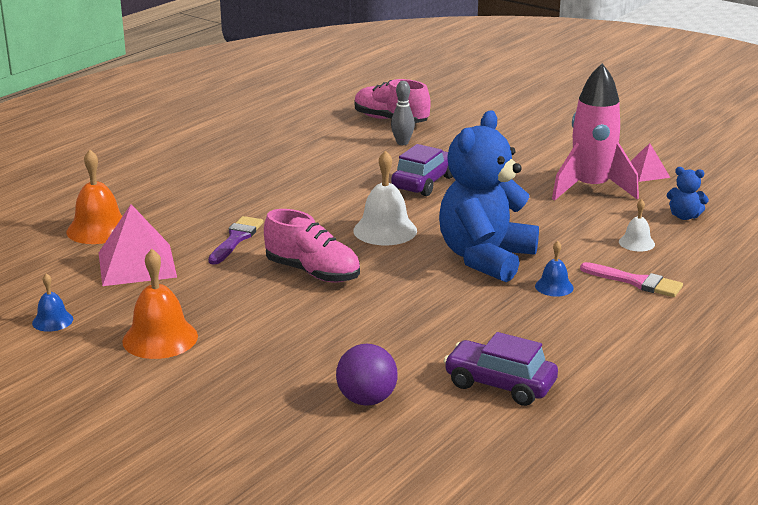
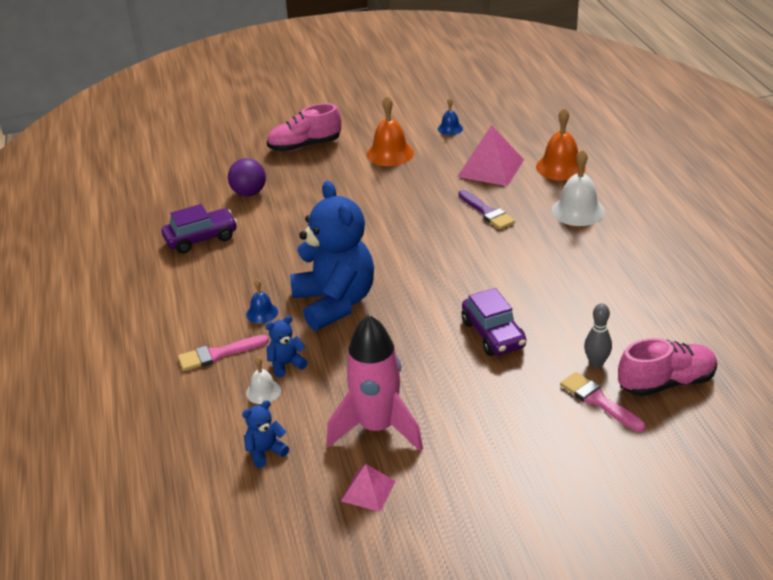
camera: 130 degrees right, 10 degrees up
pink shoe [264,209,360,283] -> pink shoe moved to [267,103,341,152]
white bell [353,150,417,245] -> white bell moved to [552,149,605,226]
none -> blue teddy bear [266,316,308,377]
none -> pink brush [560,372,645,432]

